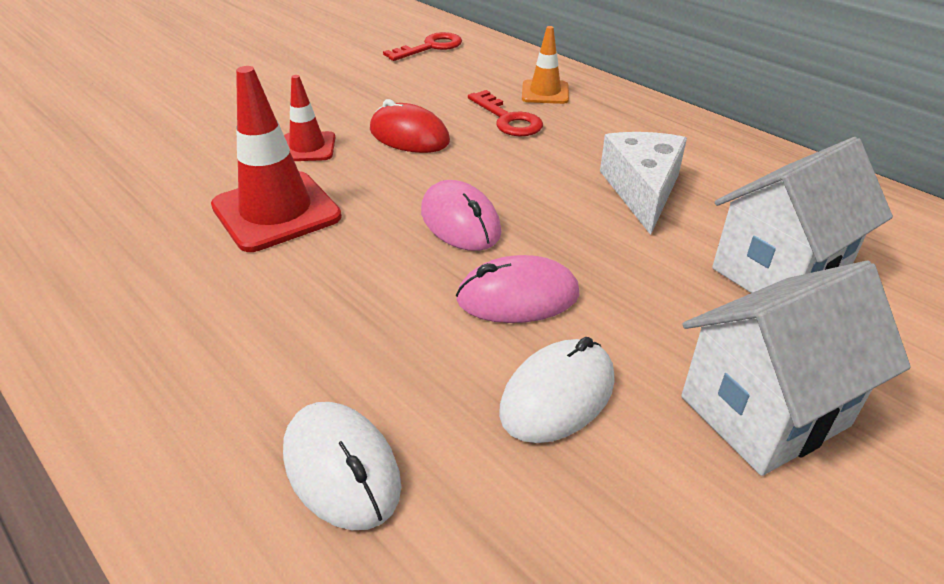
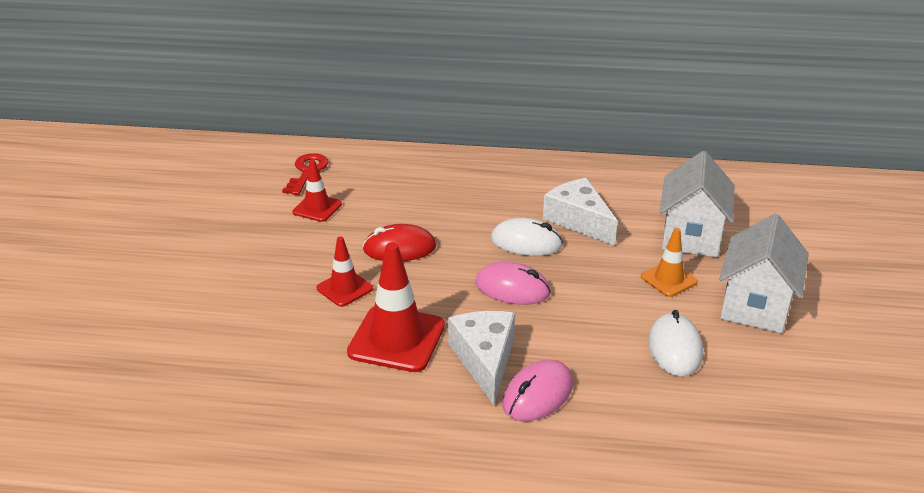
camera: 40 degrees left, 5 degrees down
white mouse [283,402,401,530] -> white mouse moved to [491,218,563,256]
pink mouse [456,255,579,323] -> pink mouse moved to [502,360,573,421]
red key [468,90,543,137] -> none
orange traffic cone [522,26,569,104] -> orange traffic cone moved to [641,228,698,297]
none -> red traffic cone [292,160,342,222]
none -> white cheese [448,311,515,405]

